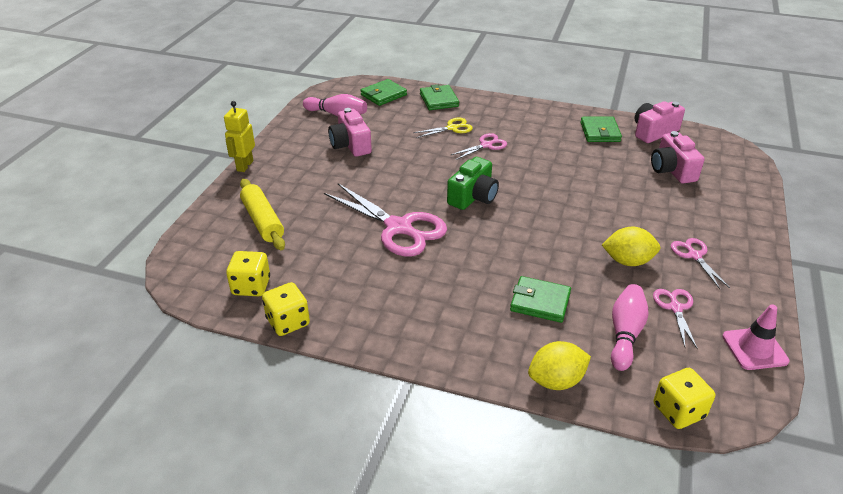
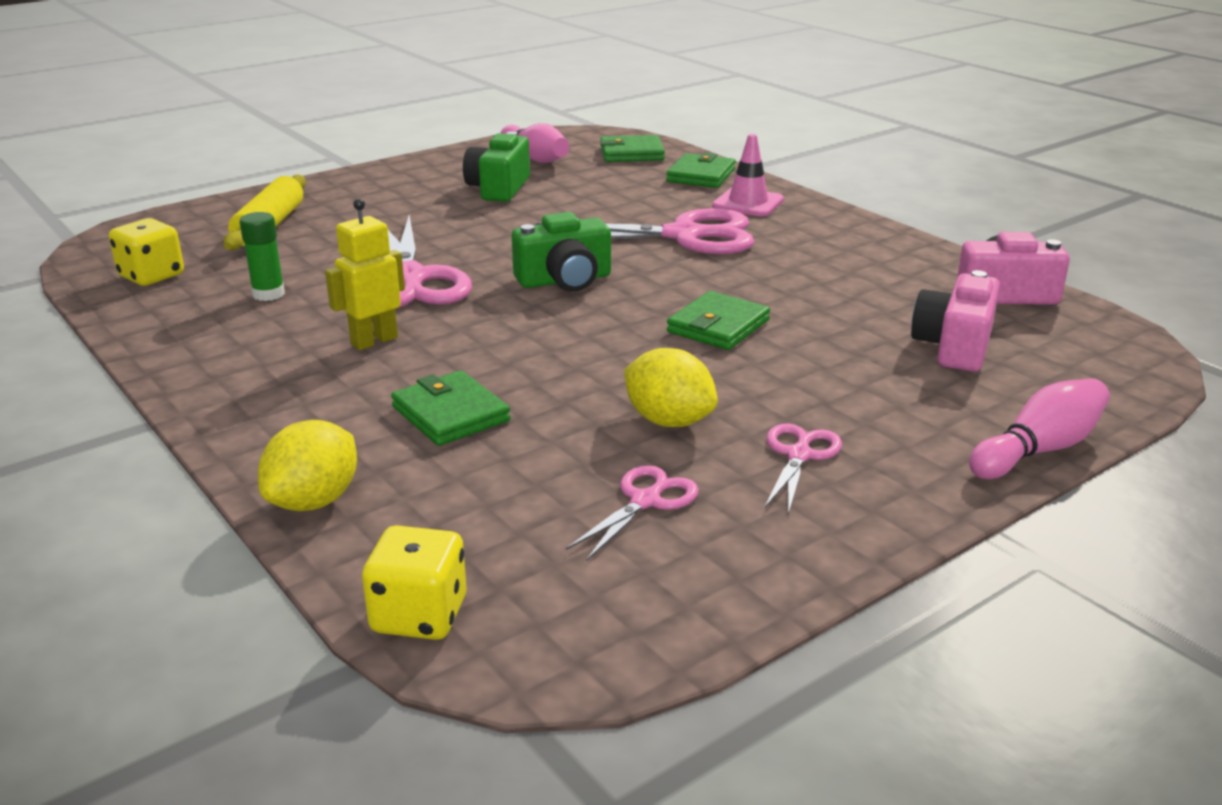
camera: 35 degrees right, 10 degrees down
yellow robot [224,101,255,172] -> yellow robot moved to [325,198,405,350]
yellow dice [262,282,310,336] -> none
pink camera [328,108,372,157] -> green camera [463,131,530,202]
yellow scissors [413,118,473,138] -> none
pink scissors [451,133,507,160] -> pink scissors [536,208,755,254], size x1.99
yellow lemon [528,341,591,390] -> yellow lemon turned 75 degrees counterclockwise [258,420,357,511]
green wallet [580,117,622,142] -> green wallet moved to [667,291,770,350]
pink bowling pin [611,284,649,371] -> pink bowling pin moved to [969,378,1110,479]
pink traffic cone [722,304,789,370] -> pink traffic cone moved to [712,134,784,217]
none -> green glue stick [240,212,285,301]

